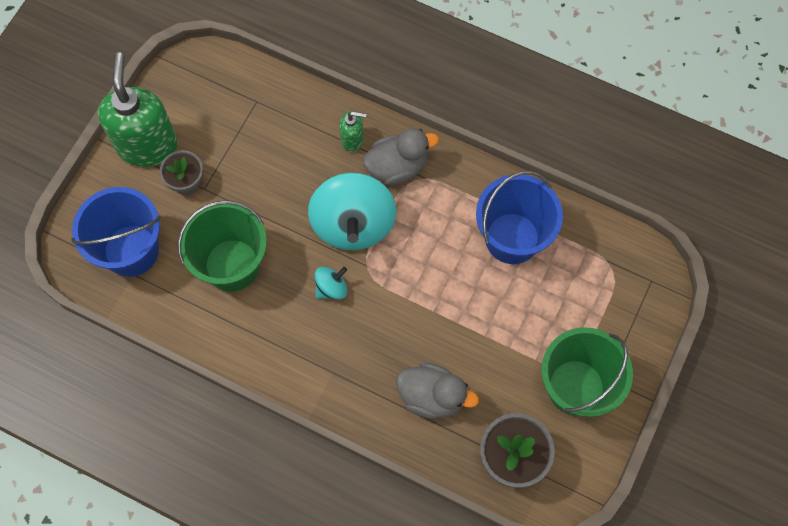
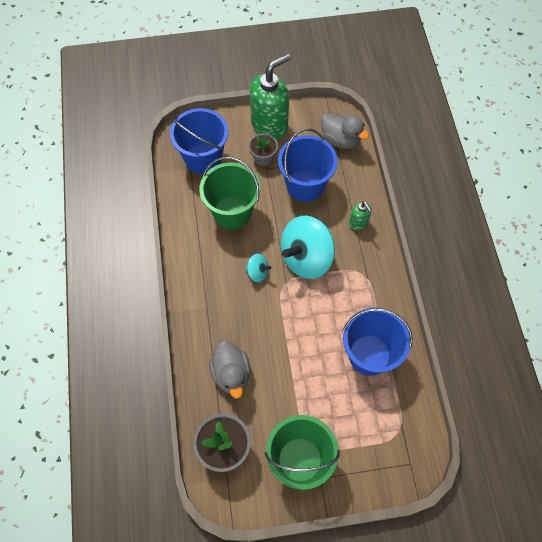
camera: 55 degrees right, 5 degrees down
grey duck [363,128,439,186] -> grey duck moved to [321,113,369,149]
none -> blue bucket [278,128,338,202]

